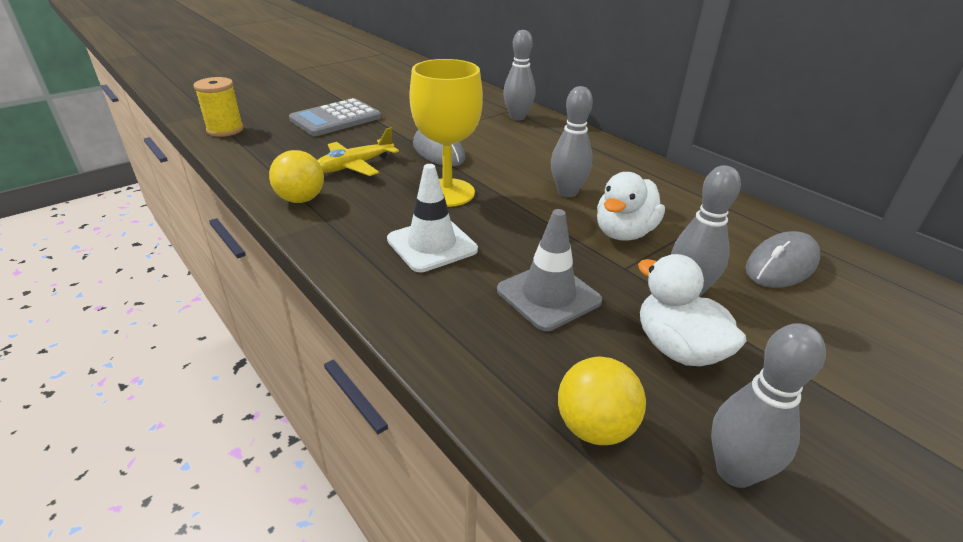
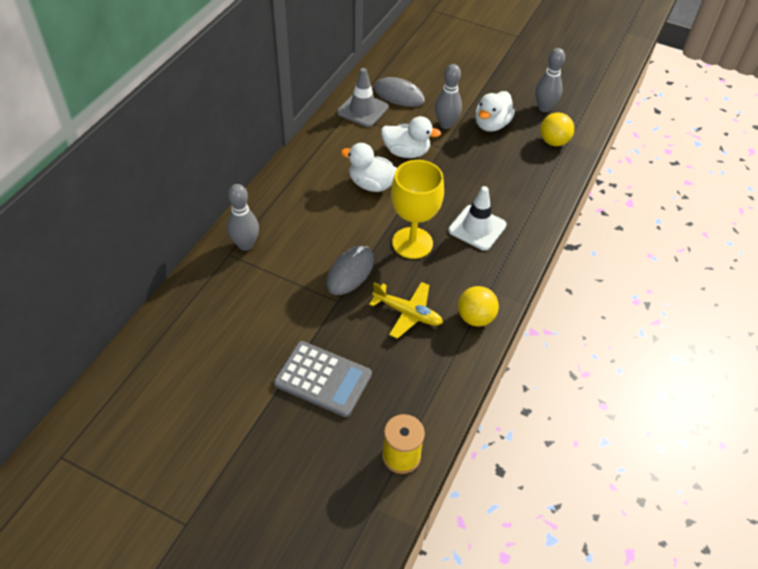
camera: 115 degrees left, 15 degrees up
grey traffic cone [497,209,602,331] -> grey traffic cone moved to [337,68,388,127]
grey bowling pin [551,86,593,197] -> white duck [341,143,397,192]

